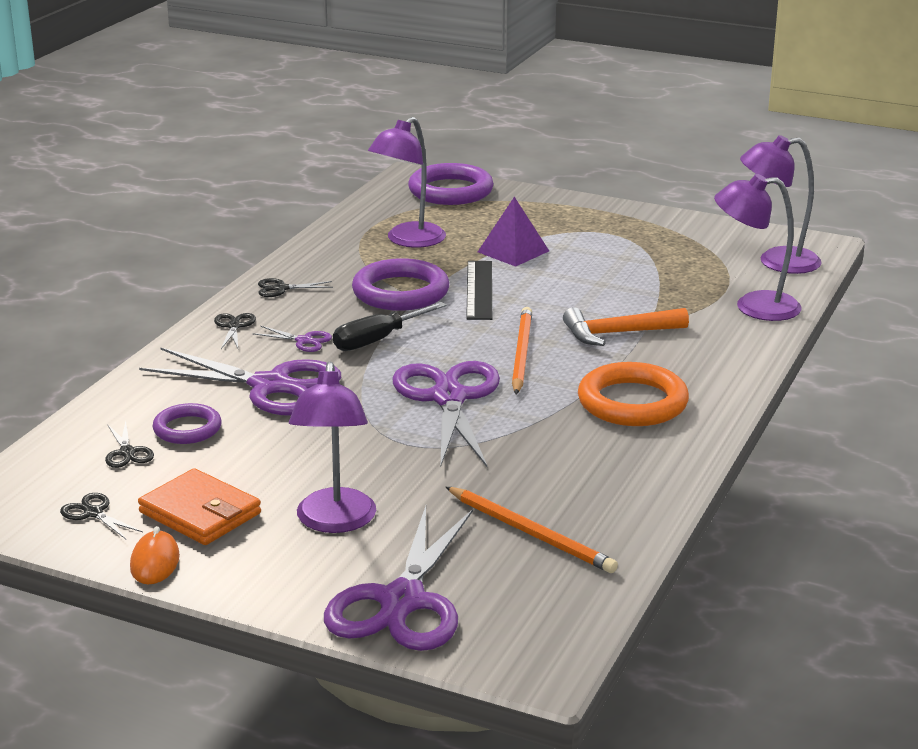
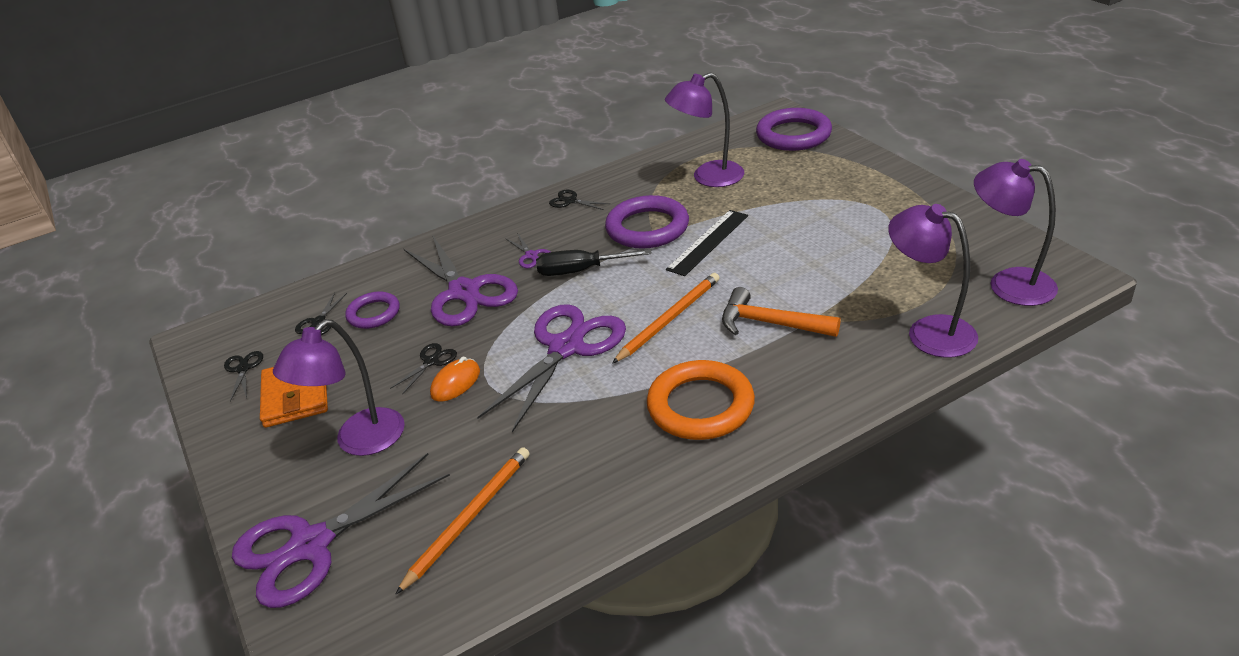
camera: 40 degrees right, 10 degrees up
orange mouse [130,526,180,585] -> orange mouse moved to [430,357,480,402]
black scissors [214,313,256,349] -> black scissors moved to [390,343,457,395]
orange pencil [446,487,618,573] -> orange pencil turned 135 degrees counterclockwise [395,447,530,595]
purple pyramid [478,197,549,267] -> none

